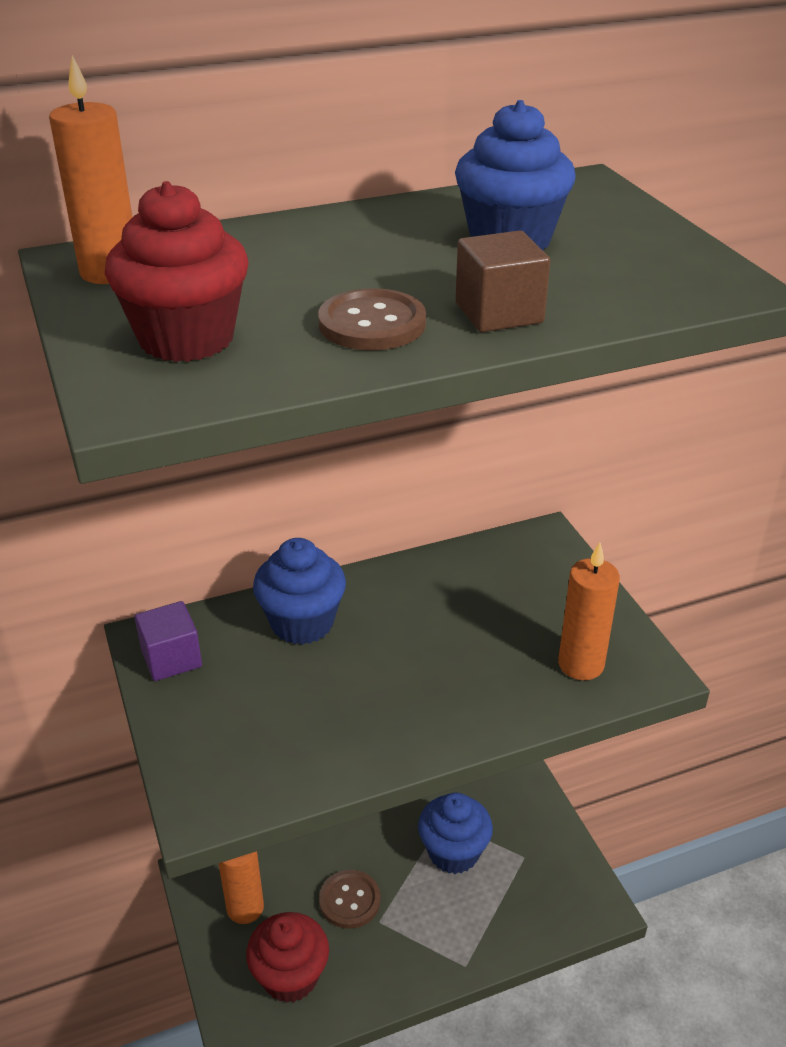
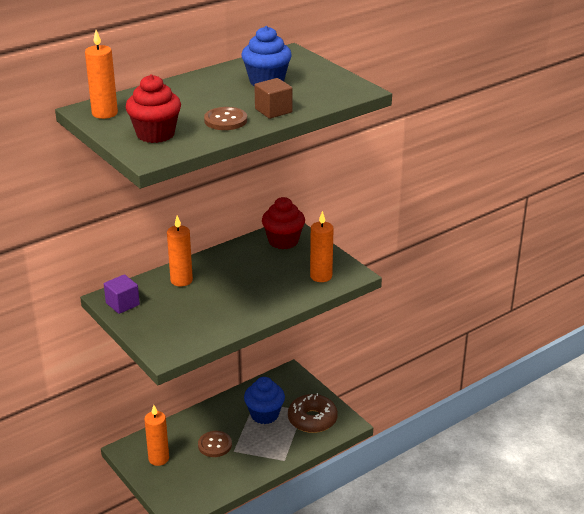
camera: 15 degrees left, 5 degrees down
red cupcake [246,912,329,1003] -> red cupcake moved to [262,197,305,249]
blue cupcake [253,538,346,645] -> orange candle [167,216,193,286]
none -> brown donut [288,393,338,433]

